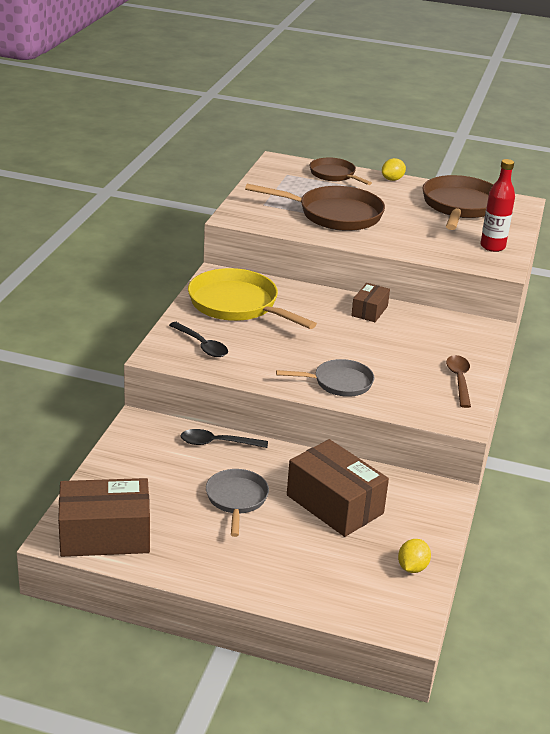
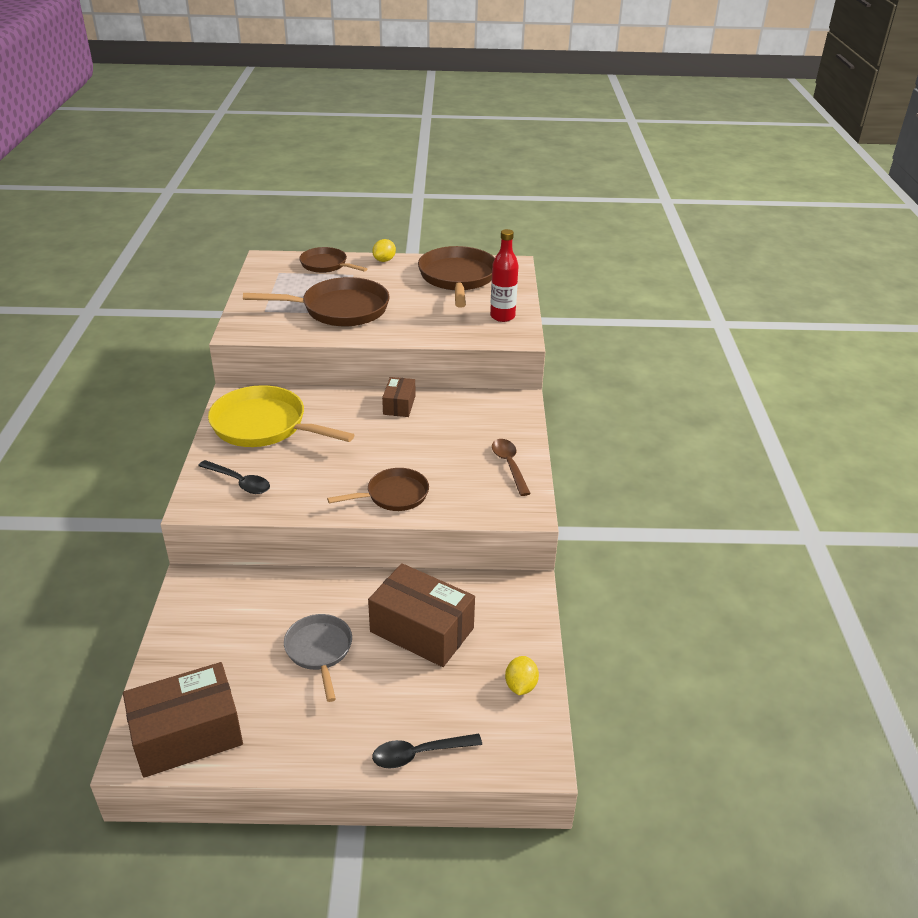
camera: 15 degrees left, 5 degrees up
black spoon [180,429,268,448] -> black spoon moved to [372,733,482,769]
grey pan [276,359,374,397] -> brown pan [327,468,429,511]

